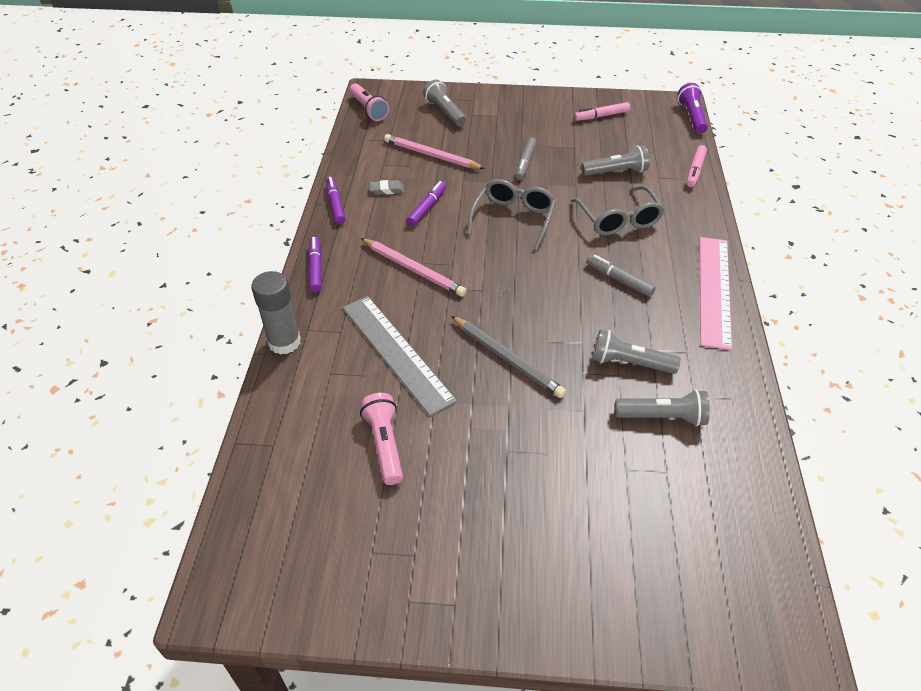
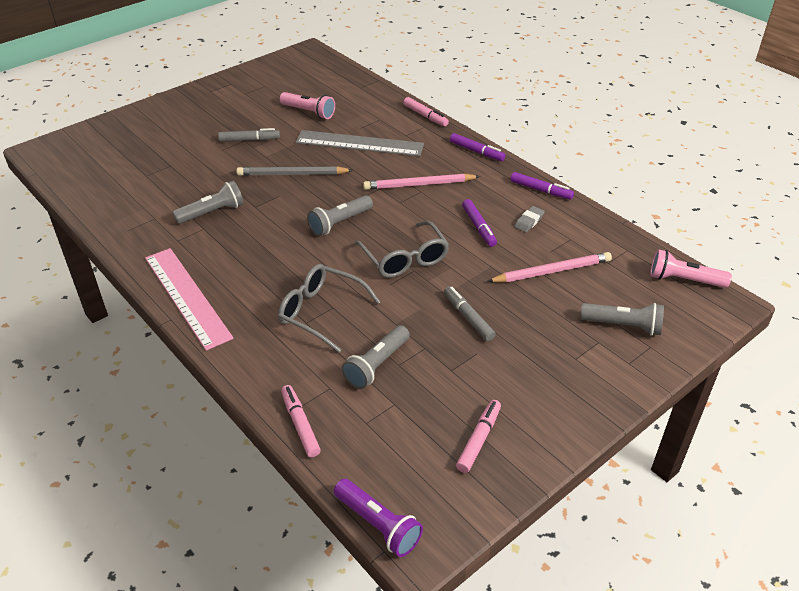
camera: 135 degrees right, 5 degrees down
grey glue stick [251,271,301,355] -> pink marker [403,97,449,126]
grey marker [586,255,656,297] -> grey marker moved to [218,128,280,142]
grey flashlight [615,390,710,427] -> grey flashlight moved to [307,195,373,236]

